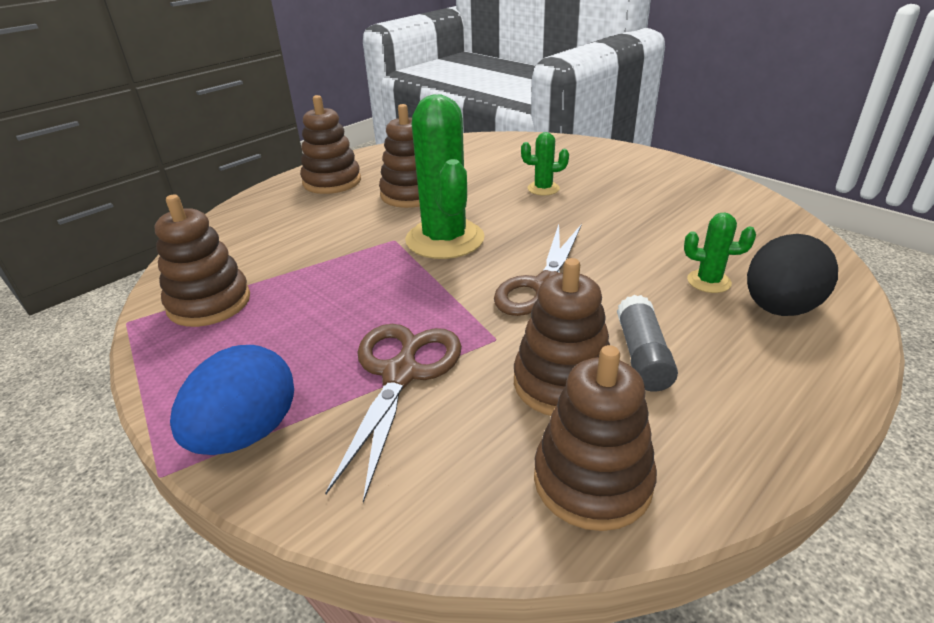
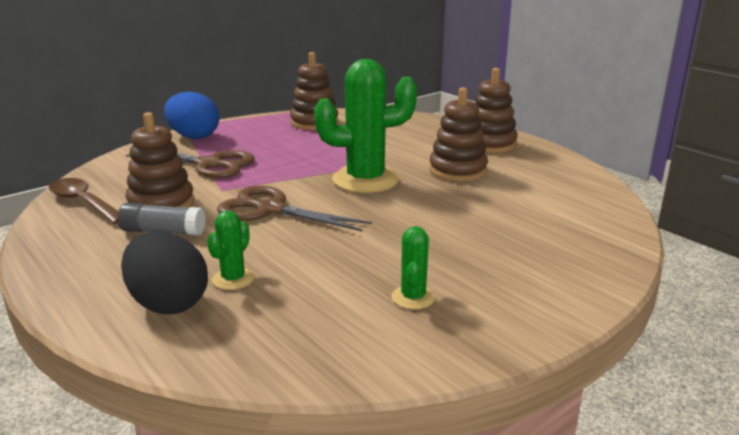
camera: 95 degrees right, 10 degrees down
green cactus [521,132,569,195] -> green cactus moved to [392,226,435,309]
brown stacking toy [534,345,657,531] -> brown spoon [49,178,118,224]

